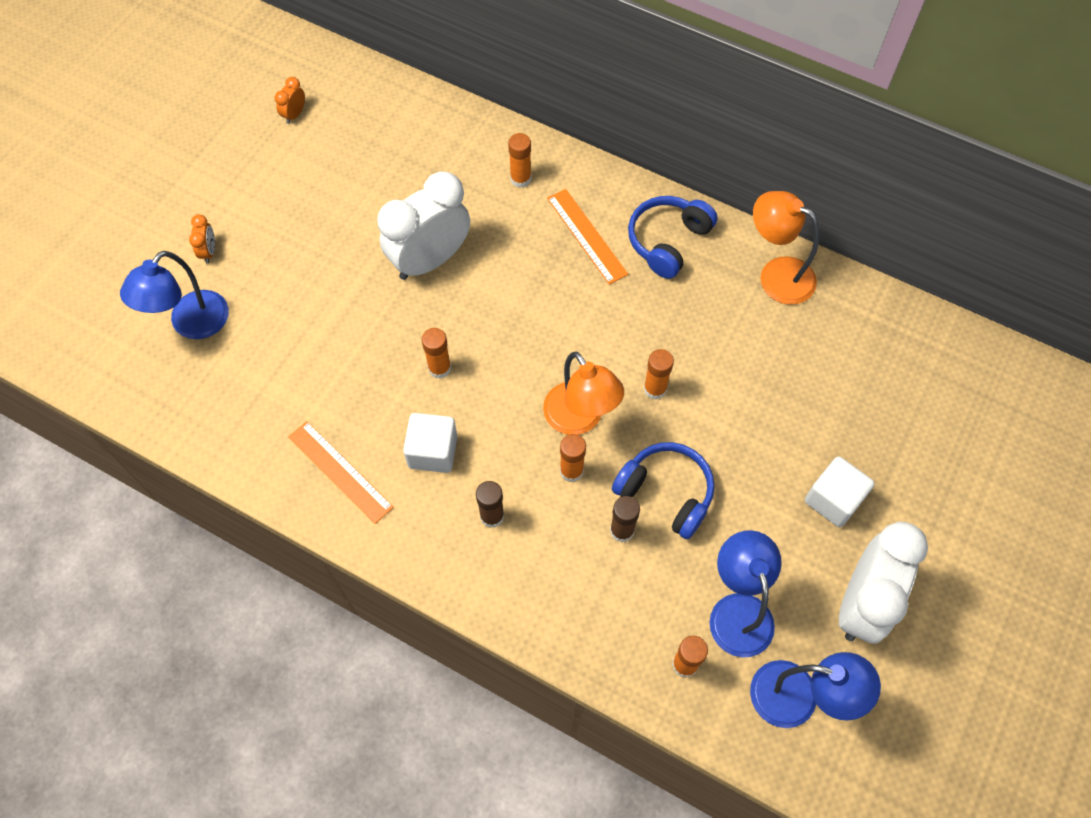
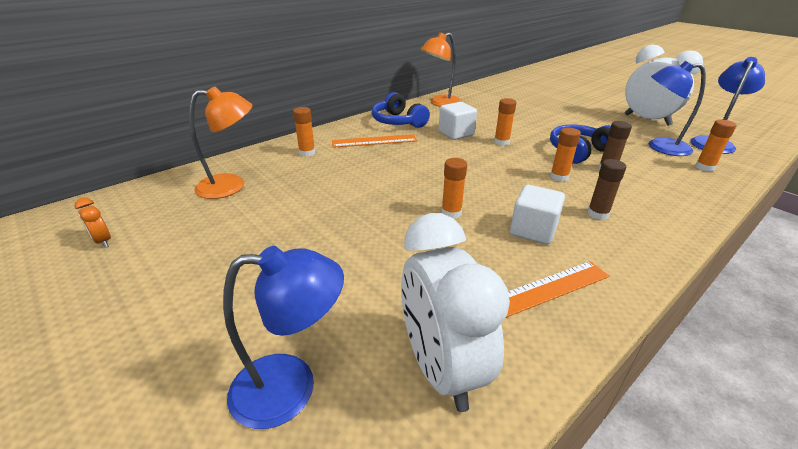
camera: 70 degrees left, 30 degrees down
blue lamp [120,251,229,339] -> blue lamp turned 60 degrees counterclockwise [223,246,344,429]
orange clock [189,214,215,263] -> none
white clock [377,171,470,280] -> white clock moved to [401,213,510,412]
orange lamp [543,352,624,435] -> orange lamp moved to [189,86,252,199]
white cube [805,456,875,527] -> white cube moved to [439,102,477,140]

